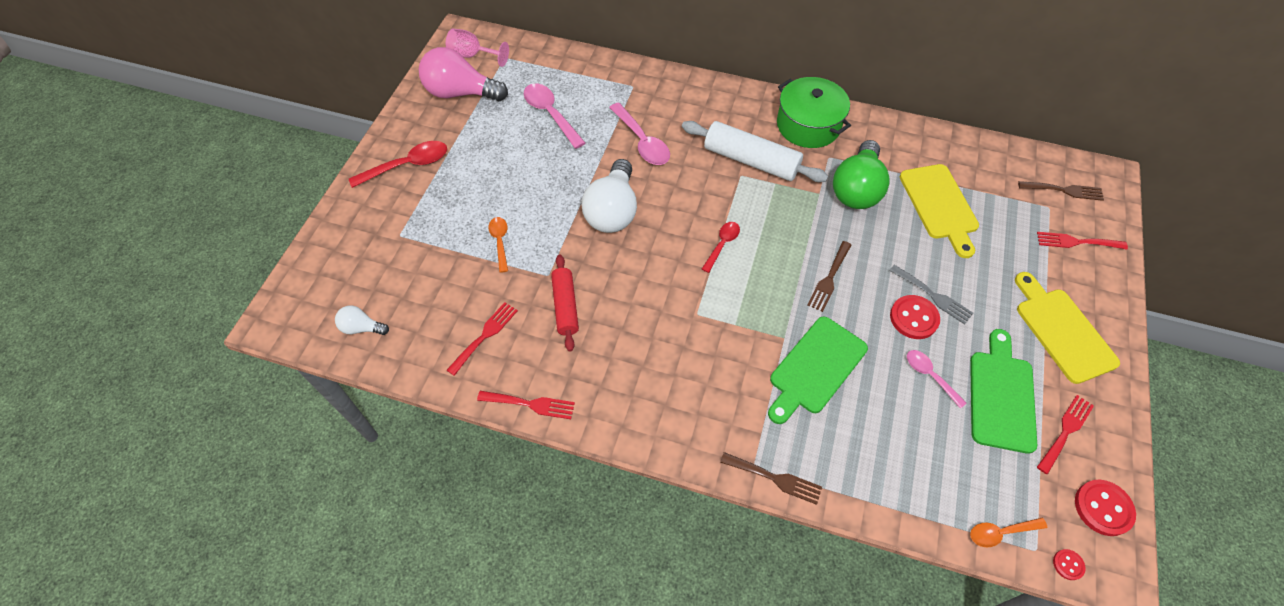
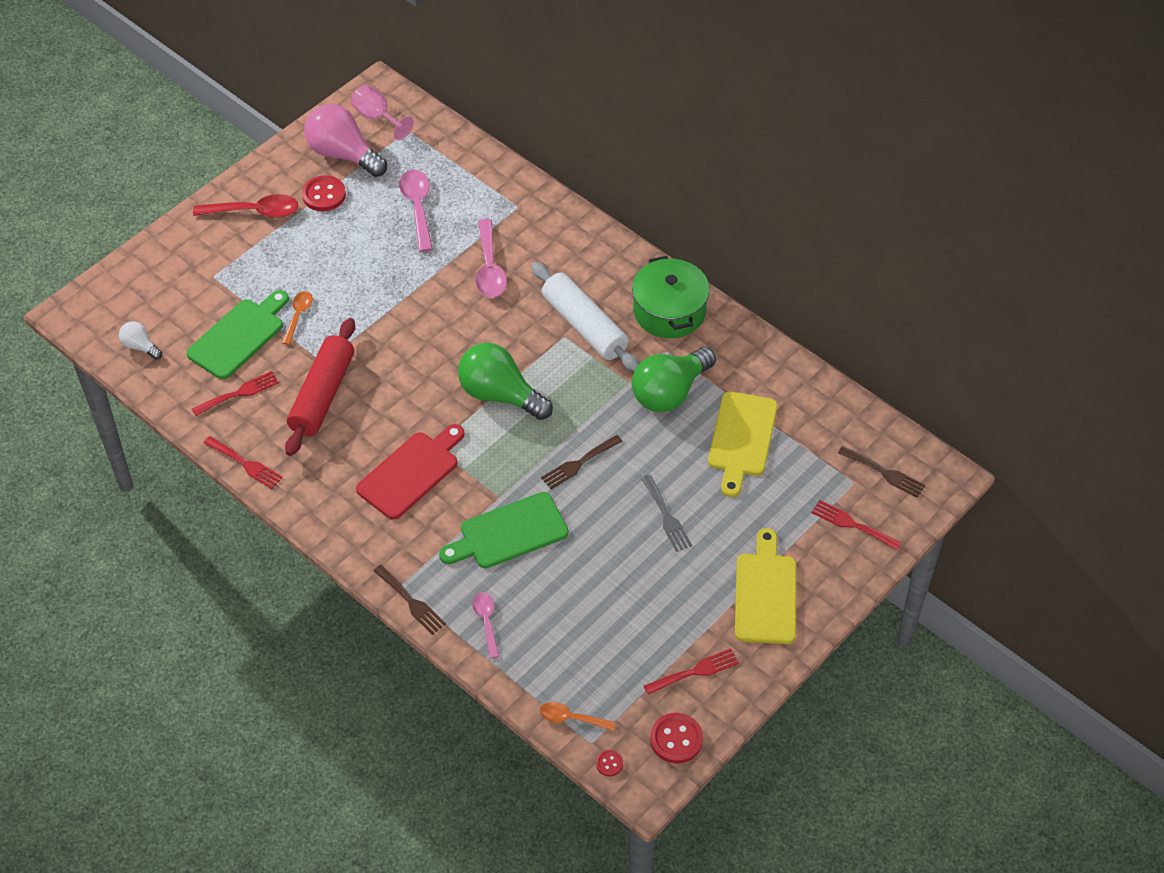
camera: 25 degrees right, 5 degrees down
red rolling pin [551,254,579,352] -> red rolling pin [285,318,355,456], size x1.58
white light bulb [581,159,637,233] -> none
red spoon [702,222,740,273] -> green light bulb [458,343,553,420]
red button [890,295,940,339] -> red button moved to [302,175,346,211]
pink spoon [907,350,967,409] -> pink spoon moved to [472,592,499,658]
green cutting board [970,329,1037,454] -> green cutting board moved to [186,290,289,379]
none -> red cutting board [356,424,464,520]

